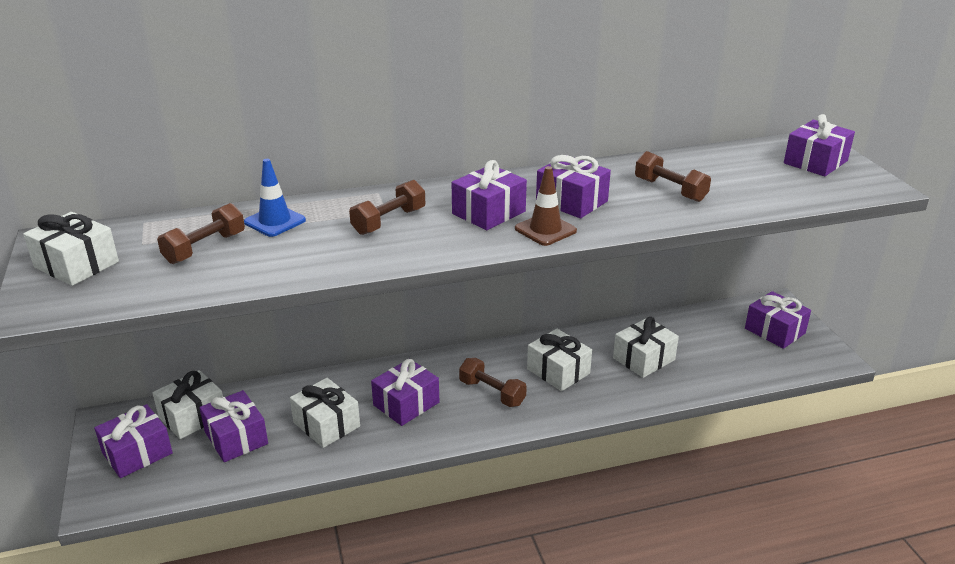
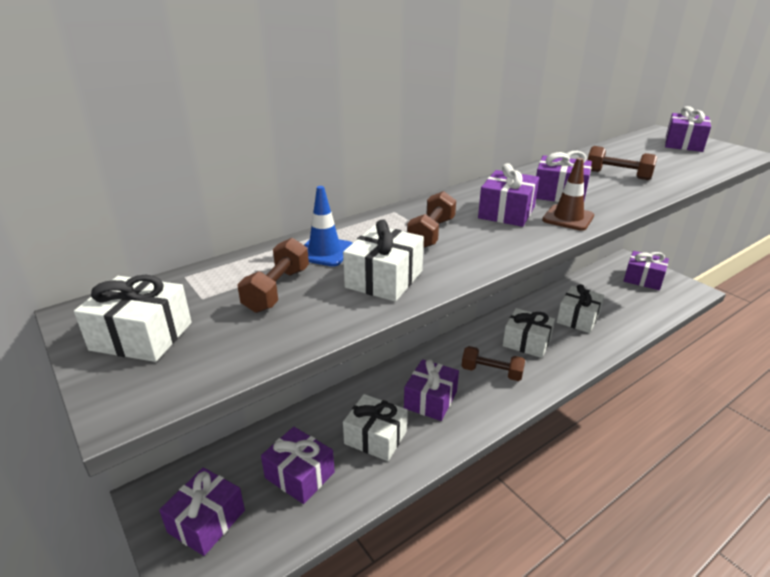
camera: 20 degrees left, 0 degrees up
white gift [152,370,223,439] -> white gift moved to [343,219,424,302]

